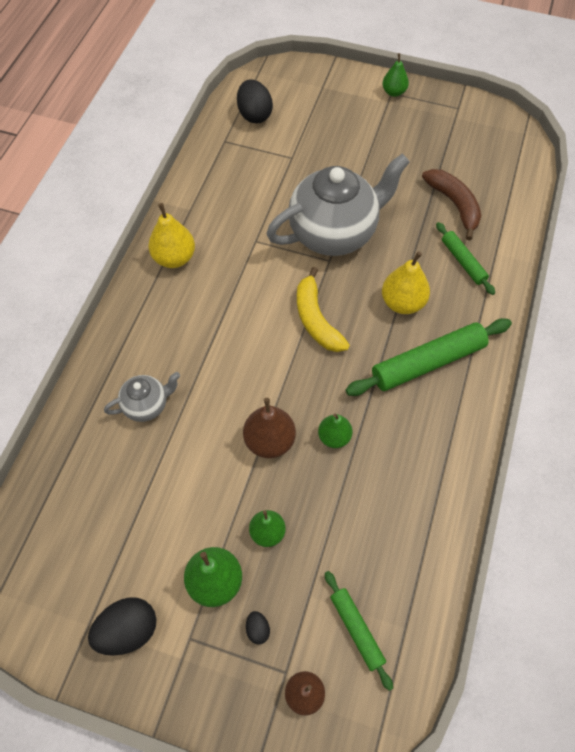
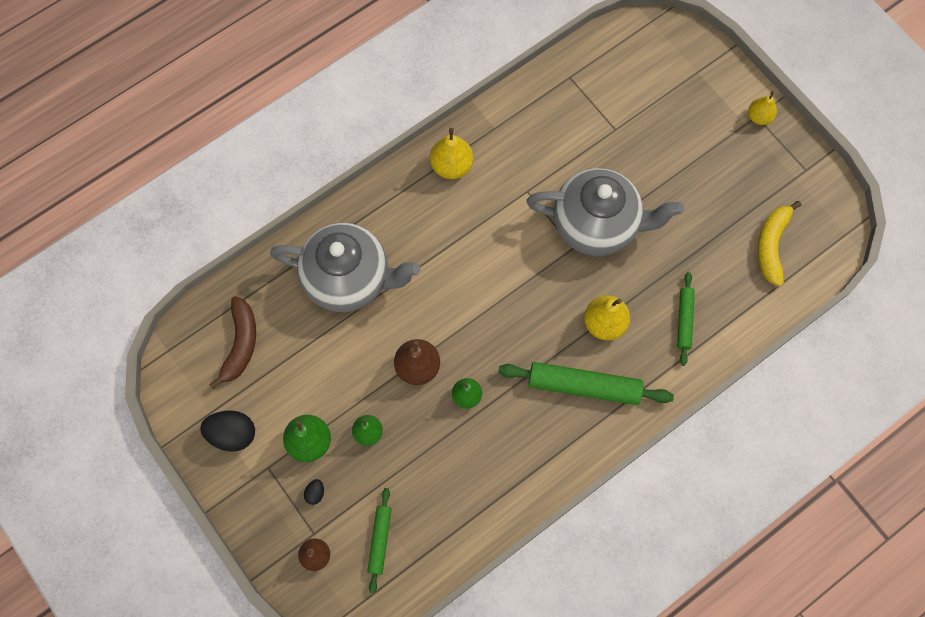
camera: 35 degrees right, 10 degrees up
grey teapot [104,372,180,422] -> grey teapot [270,223,420,312], size x2.12
black egg [237,80,273,123] -> none
yellow banana [297,267,350,352] -> yellow banana moved to [758,201,801,286]
green pear [382,53,409,97] -> yellow pear [748,91,777,125]
brown banana [422,169,481,240] -> brown banana moved to [209,296,256,389]

